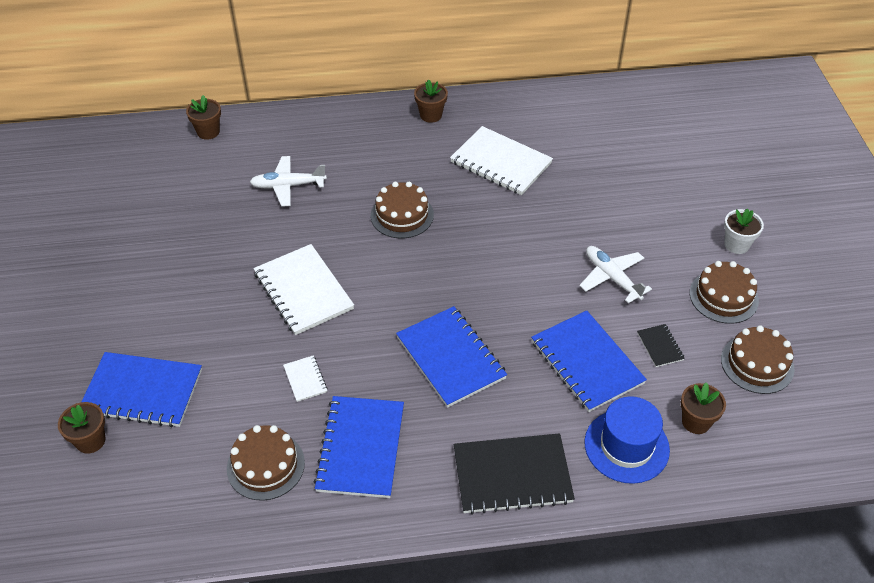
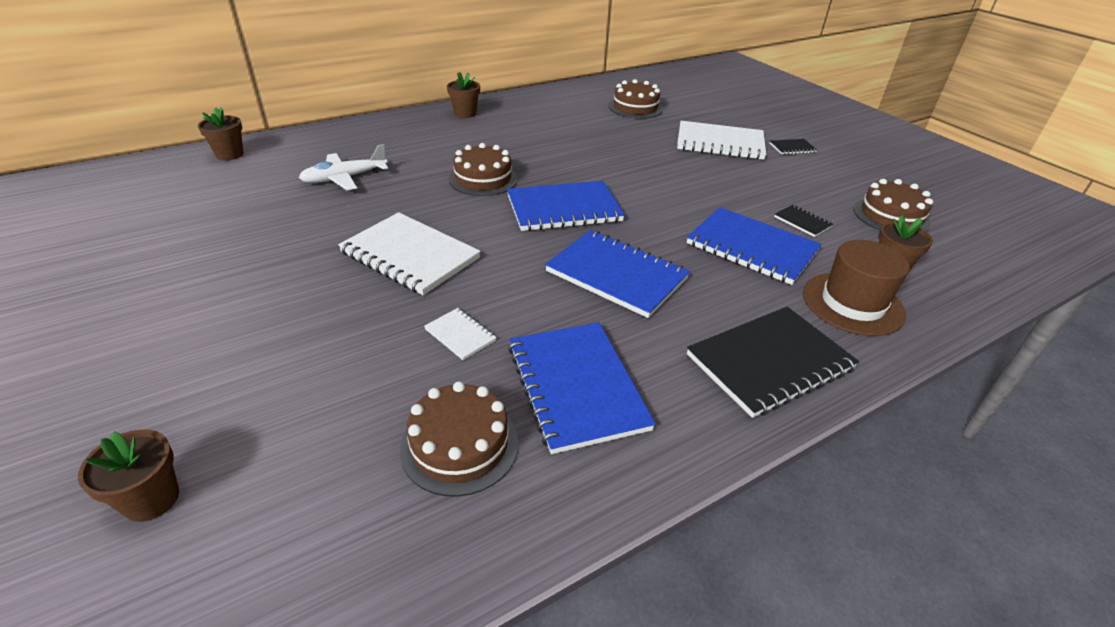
camera: 25 degrees left, 10 degrees down
blue notebook [81,352,202,427] -> blue notebook moved to [507,181,625,231]
white notebook [450,126,553,195] -> white notebook moved to [677,121,766,160]
white plane [579,246,652,303] -> none
blue hat [584,396,670,484] -> brown hat [803,240,910,336]
brown cake [690,261,759,324] -> brown cake moved to [609,79,663,119]
white flower pot [724,208,764,254] -> black notebook [769,139,817,155]

